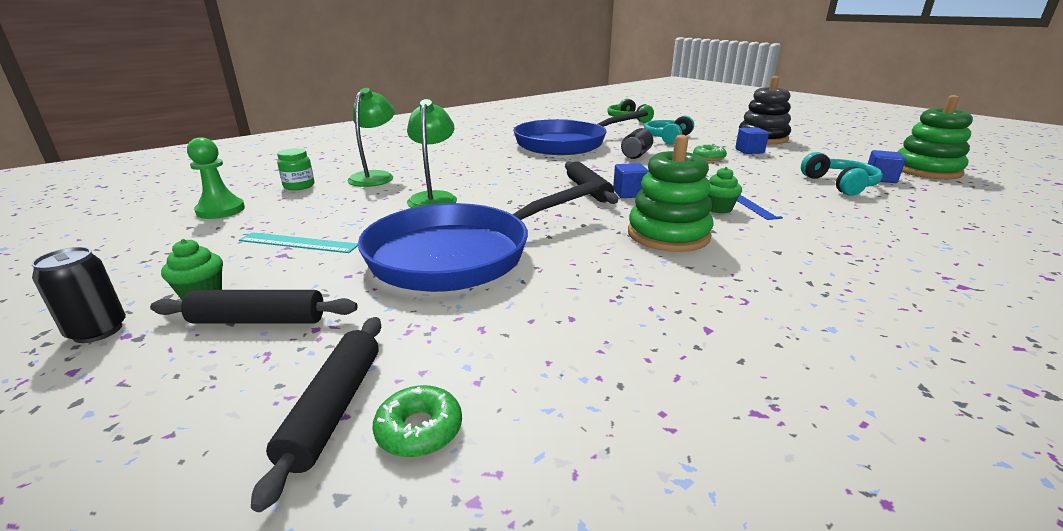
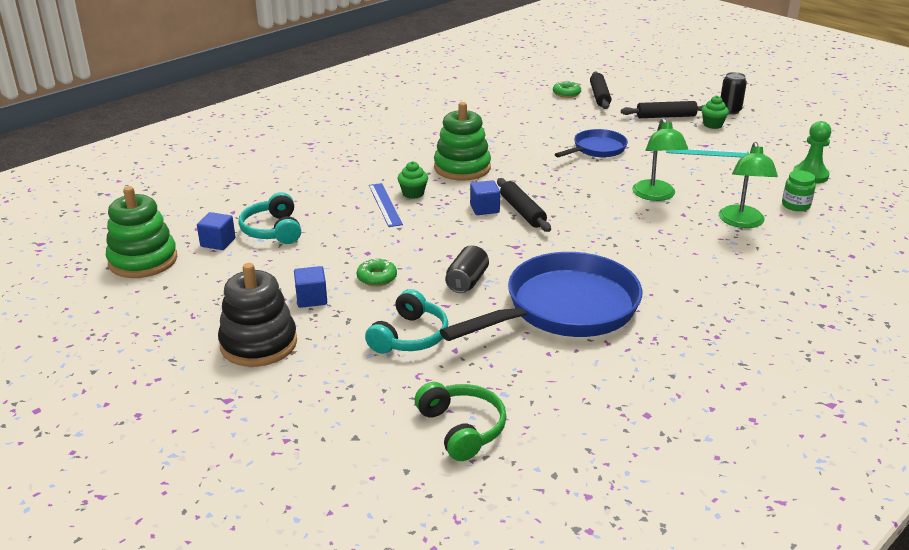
camera: 175 degrees right, 5 degrees up
blue pan [358,181,599,292] -> blue pan [555,129,628,158], size x0.53

